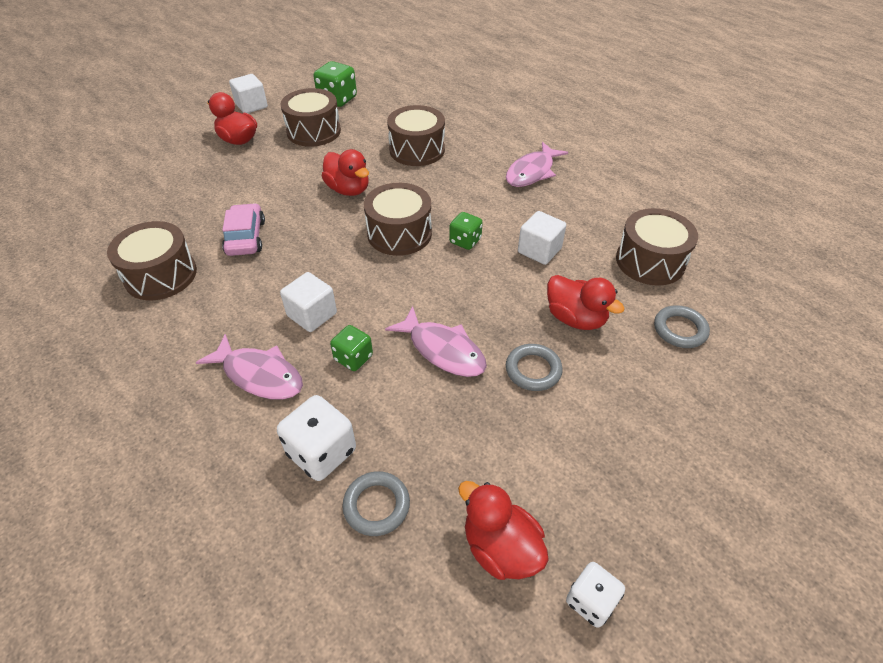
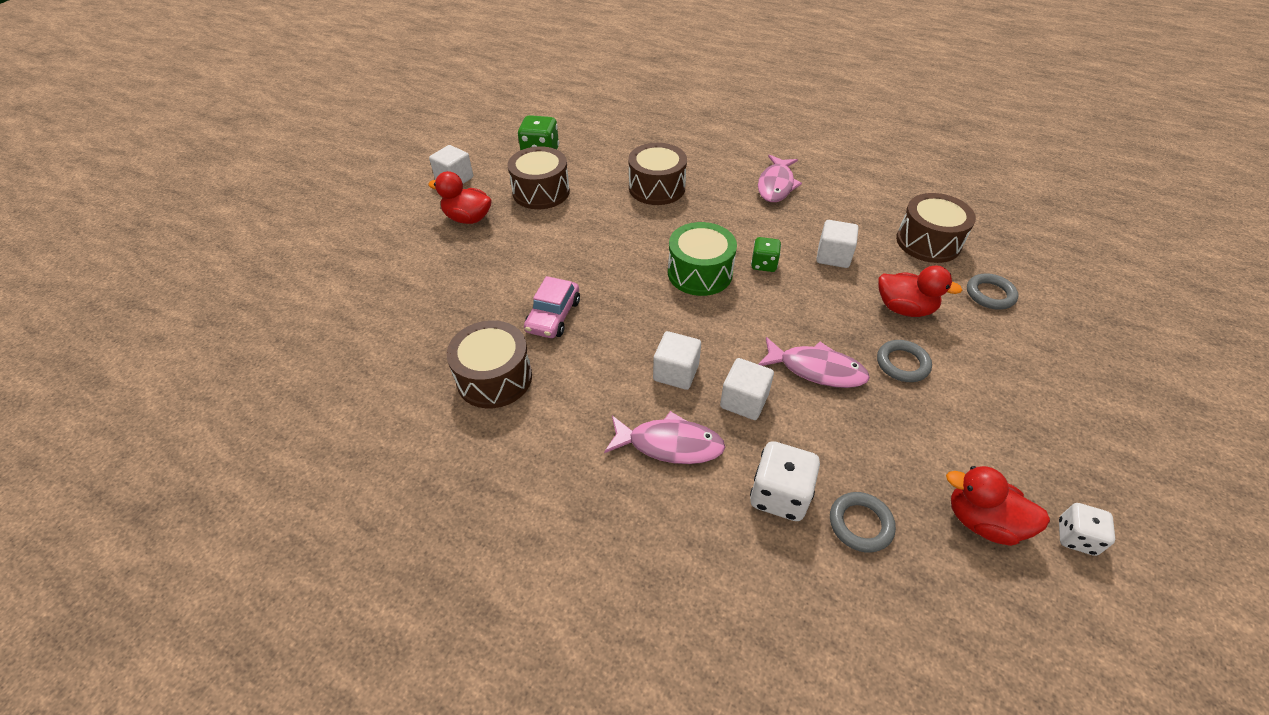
camera: 20 degrees left, 0 degrees up
pink car [222,203,265,256] -> pink car turned 135 degrees counterclockwise [524,276,580,338]
red duck [322,149,369,196] -> none
green dice [330,325,373,371] -> white cube [720,358,774,420]
brown drum [364,183,432,256] -> green drum [668,222,737,296]

